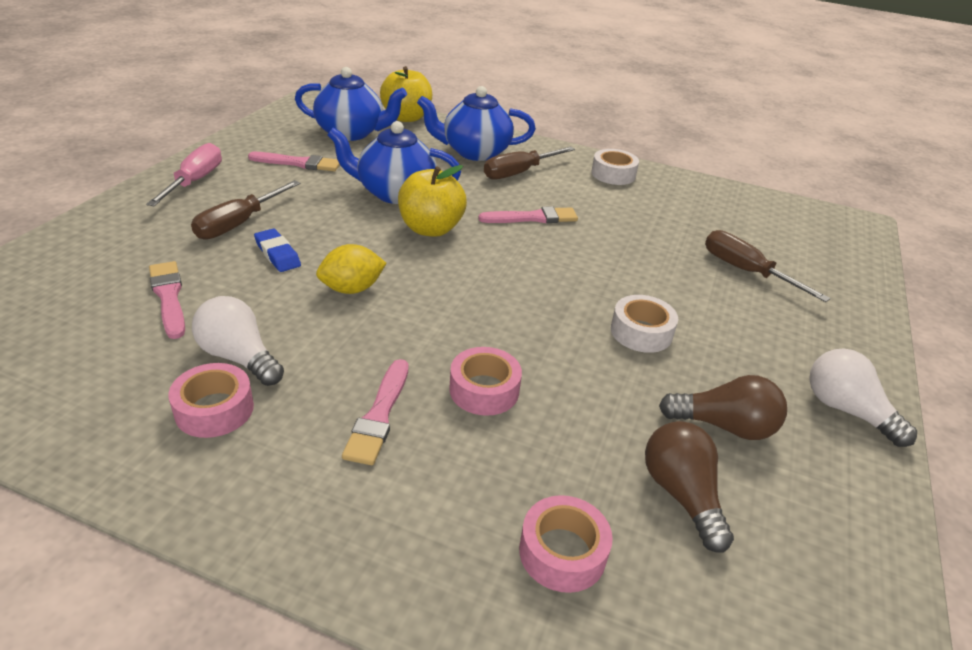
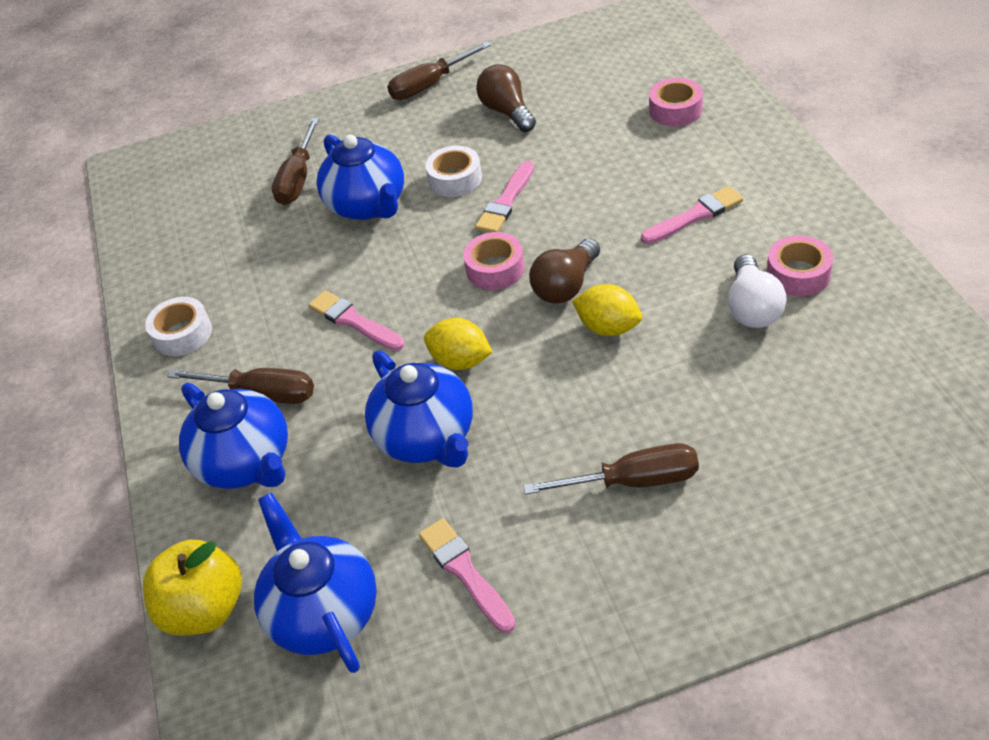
camera: 120 degrees left, 10 degrees up
pink screwdriver [146,143,222,206] -> none
pink brush [149,261,185,339] -> pink brush moved to [475,161,534,233]
blue eraser [254,229,301,272] -> none
yellow apple [398,165,467,237] -> yellow lemon [424,318,493,370]
pink tape [449,347,522,416] -> pink tape moved to [463,232,525,290]
brown light bulb [645,421,734,552] -> brown light bulb moved to [529,238,600,304]
white light bulb [809,349,917,447] -> brown screwdriver [387,42,491,100]
none -> blue teapot [316,134,404,220]

